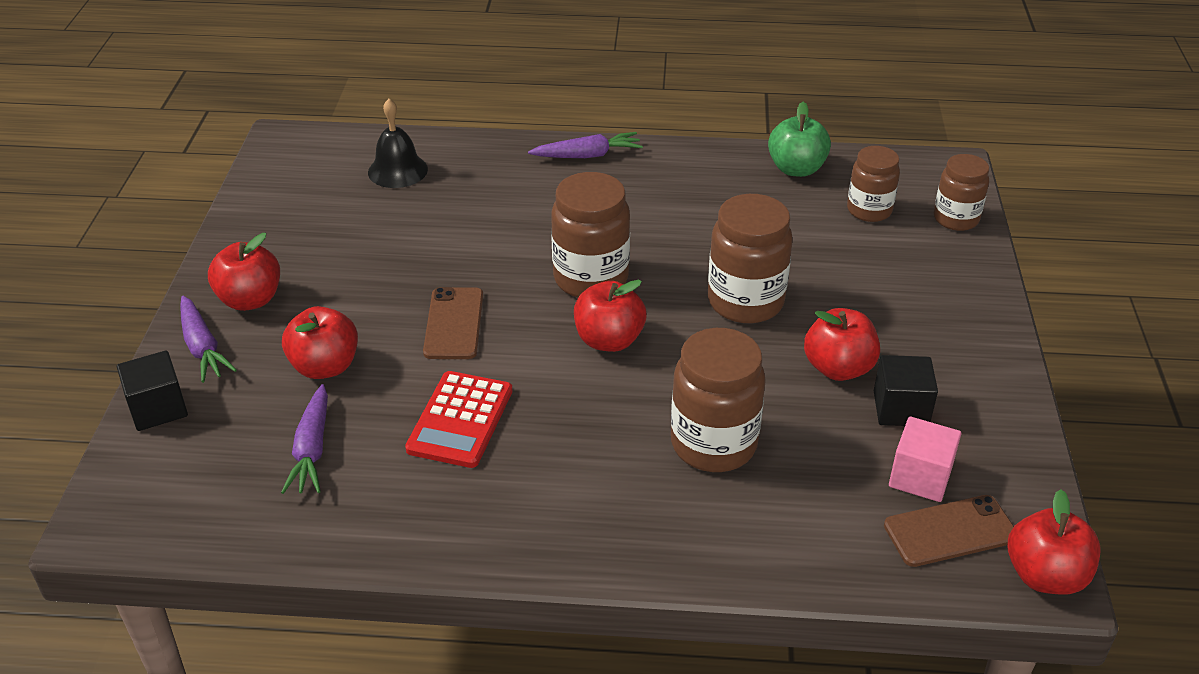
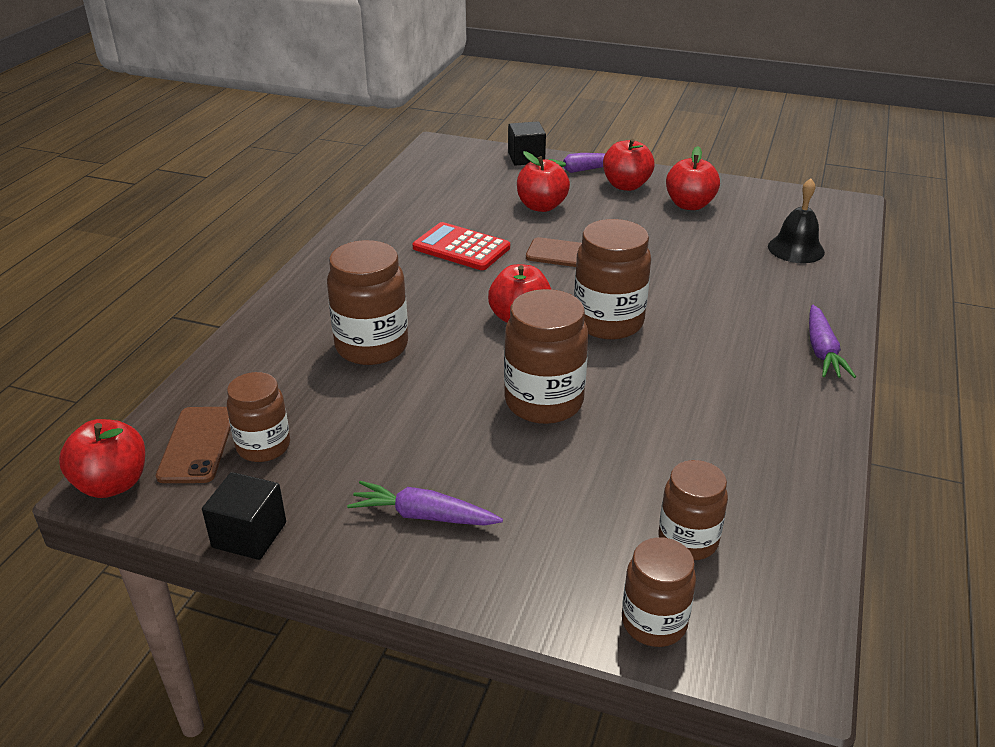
camera: 105 degrees right, 5 degrees down
purple carrot [281,384,328,494] -> purple carrot moved to [347,481,503,526]
green apple [768,102,831,177] -> none
red apple [804,308,880,381] -> red apple moved to [666,146,720,210]
black cube [874,355,938,426] -> black cube moved to [202,472,286,560]
pink cube [889,417,961,502] -> brown jar [227,372,290,462]

